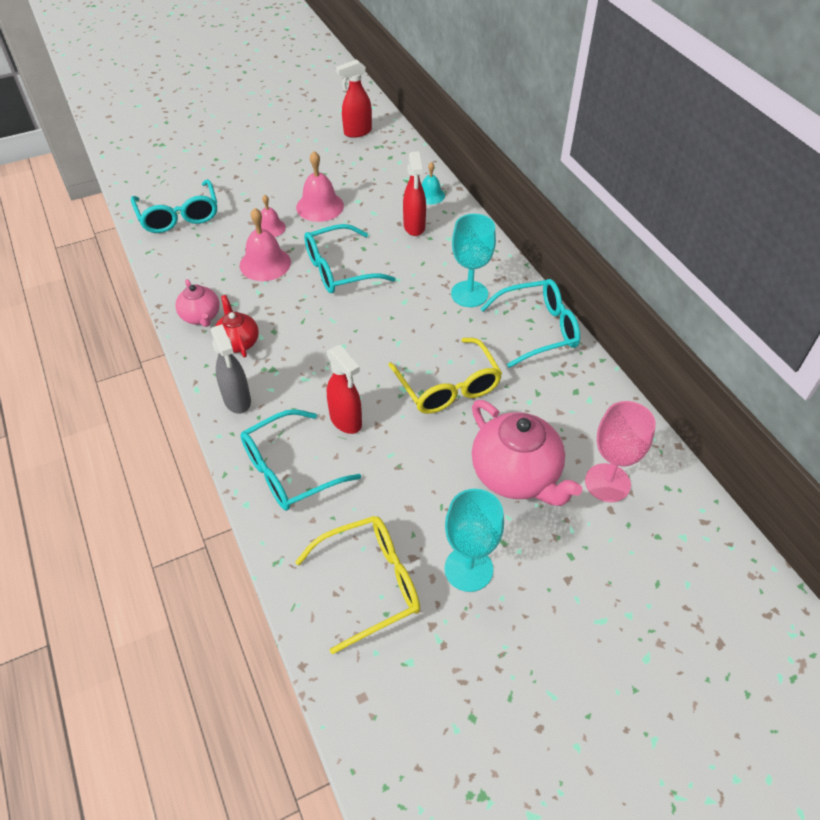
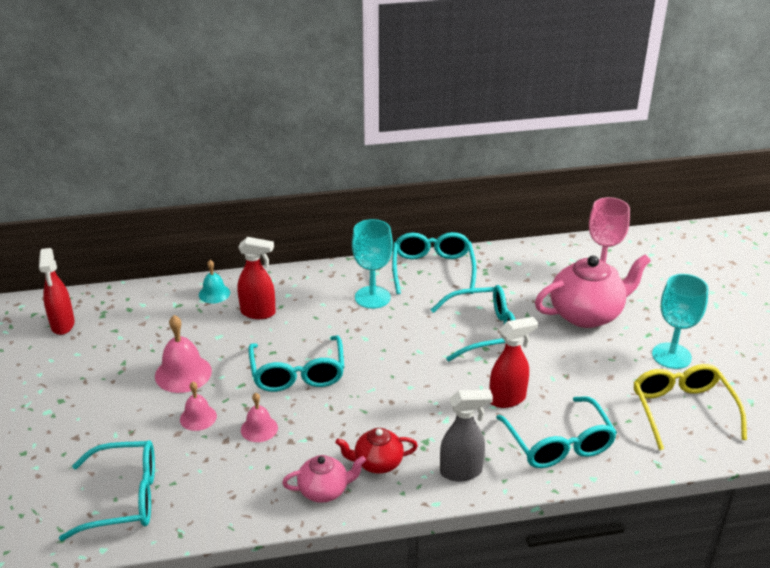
camera: 75 degrees left, 15 degrees down
pink bell [240,208,291,281] -> pink bell [241,392,278,442], size x0.62
yellow glasses [388,338,502,414] -> turquoise glasses [431,285,516,361]

